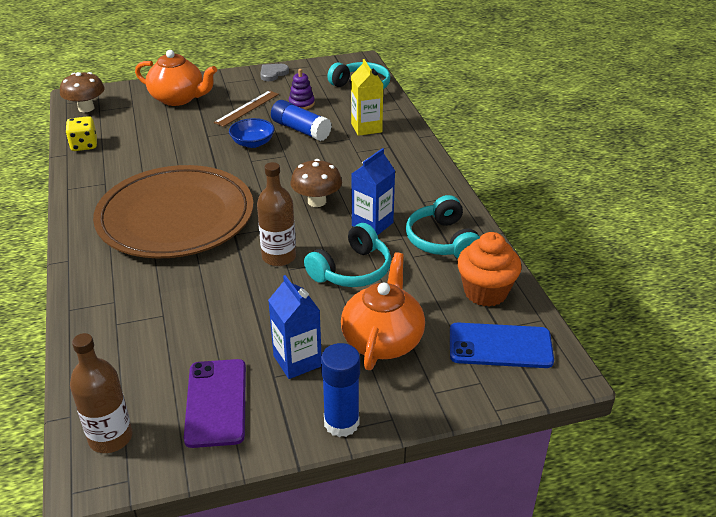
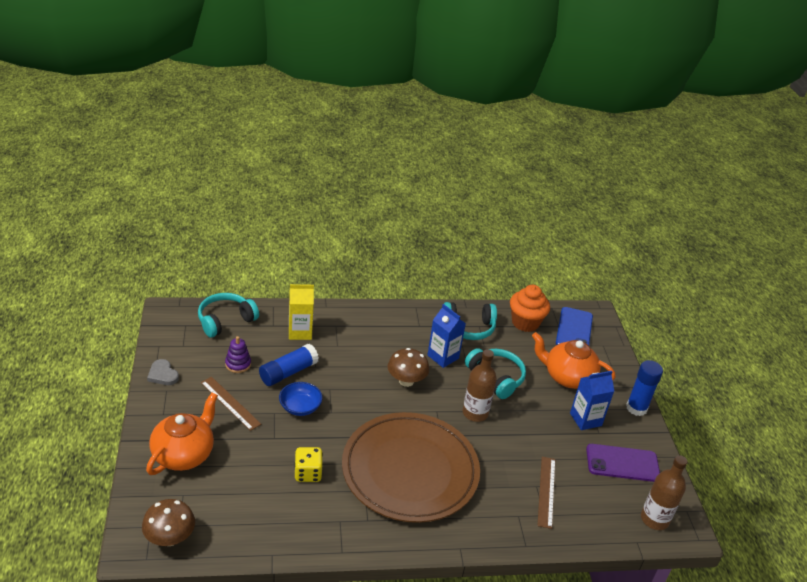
camera: 85 degrees left, 0 degrees up
yellow dice [65,116,97,151] -> yellow dice moved to [294,447,323,482]
none -> brown ruler [537,457,555,529]

